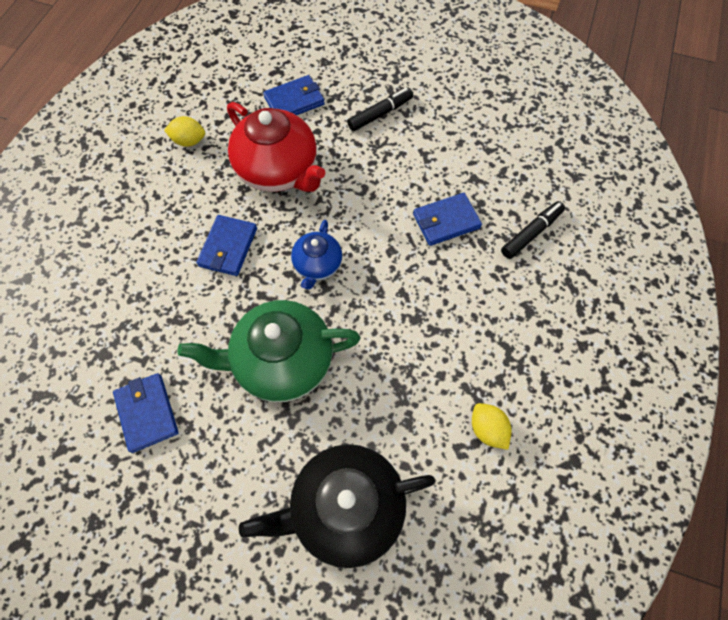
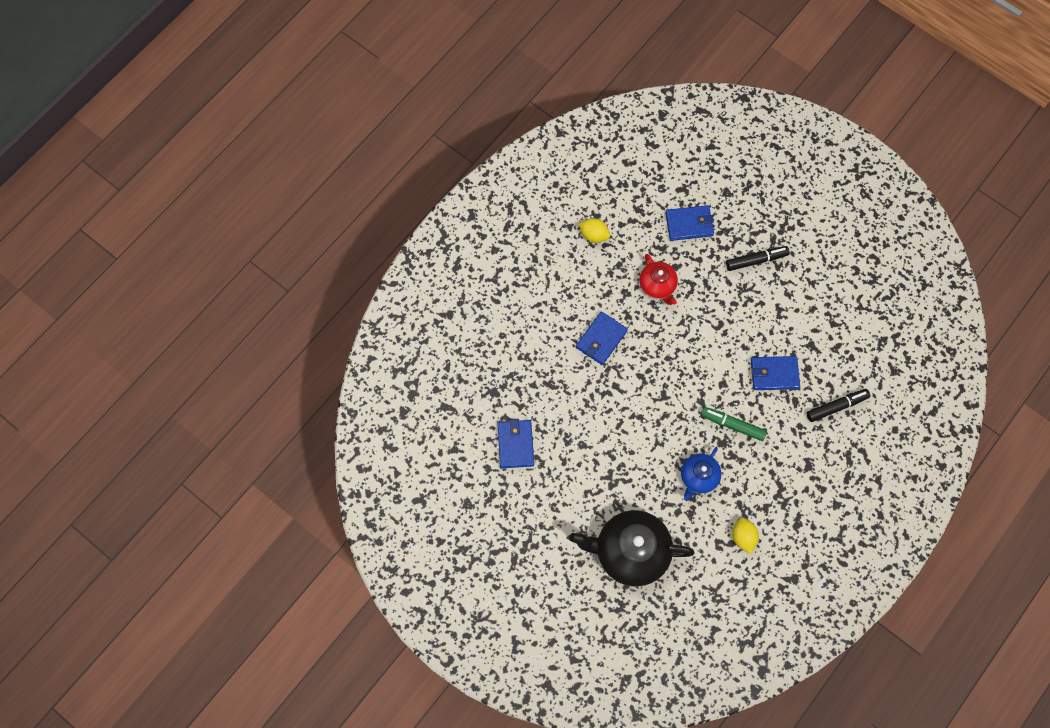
camera: 20 degrees right, 5 degrees up
green teapot [178,300,361,402] -> none
red teapot [227,102,325,192] -> red teapot [639,254,678,305], size x0.55
blue teapot [291,220,342,290] -> blue teapot moved to [681,447,721,501]
none -> green marker [701,407,767,441]

